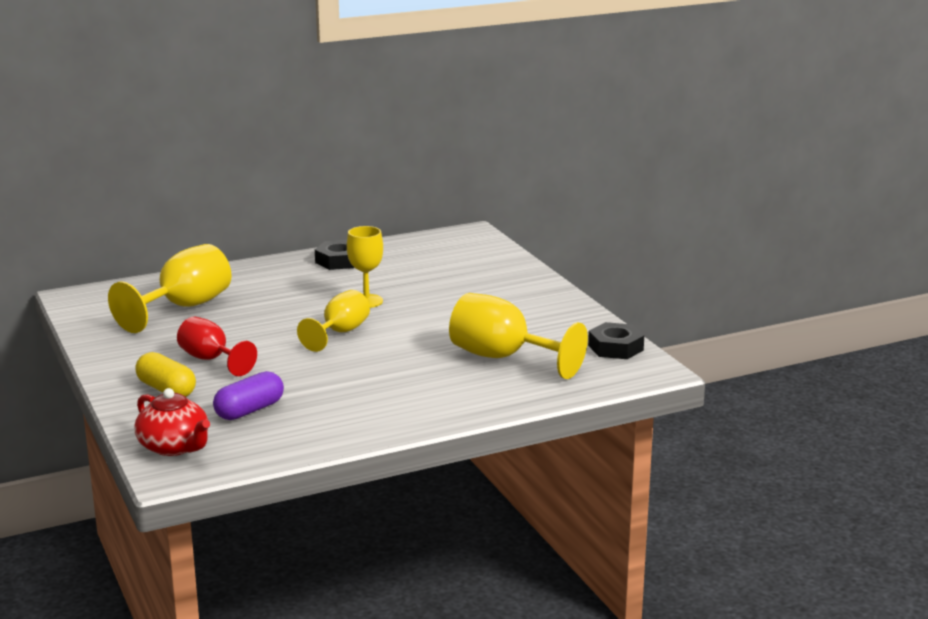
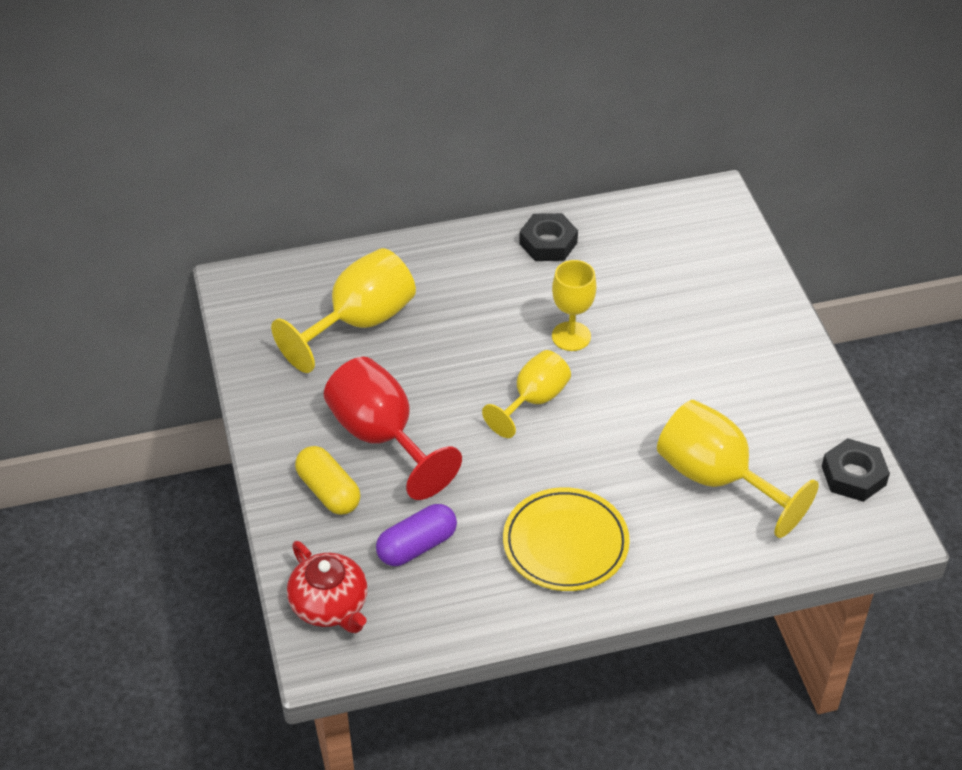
camera: 10 degrees right, 25 degrees up
red goblet [177,317,257,376] -> red goblet [324,357,462,500], size x1.56
none -> yellow plate [503,487,630,591]

